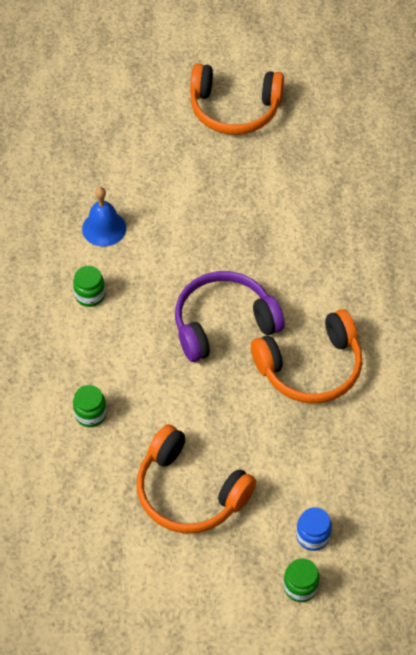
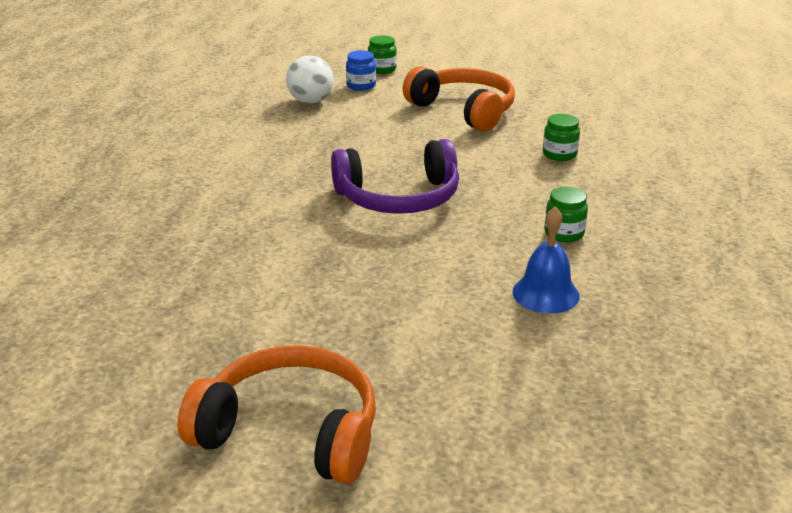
camera: 170 degrees left, 25 degrees down
orange headphones [251,309,362,403] -> none
none -> white ball [286,55,333,104]

